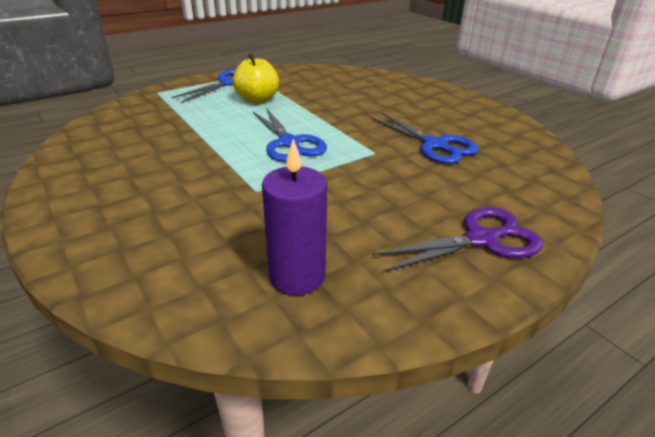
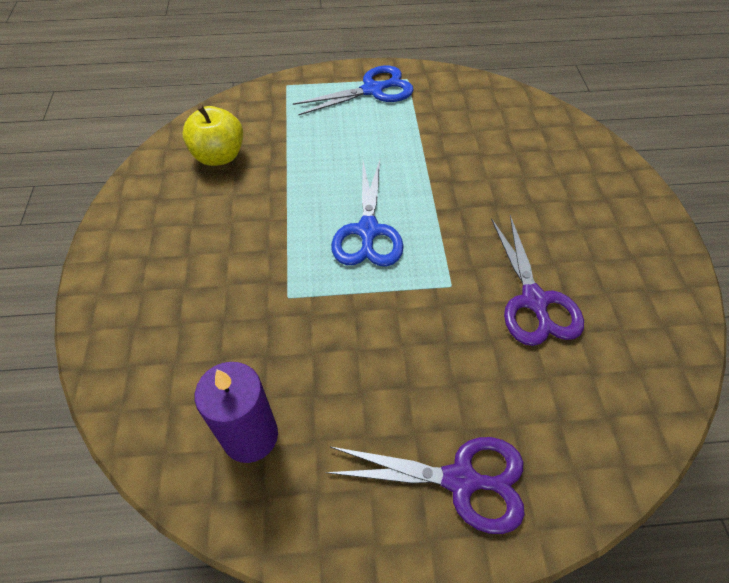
camera: 30 degrees right, 20 degrees up
yellow apple [233,53,279,104] -> yellow apple moved to [182,105,243,166]
blue scissors [371,112,479,164] -> purple scissors [491,215,584,346]

